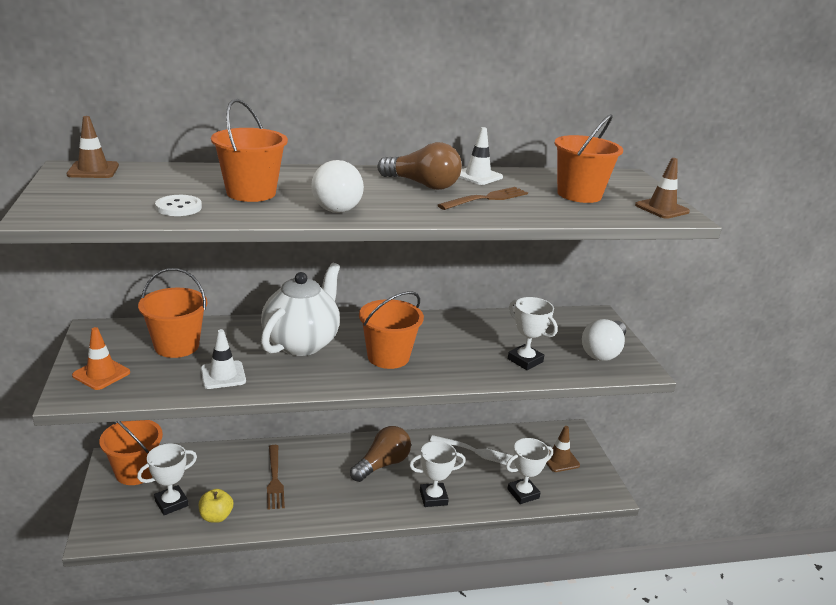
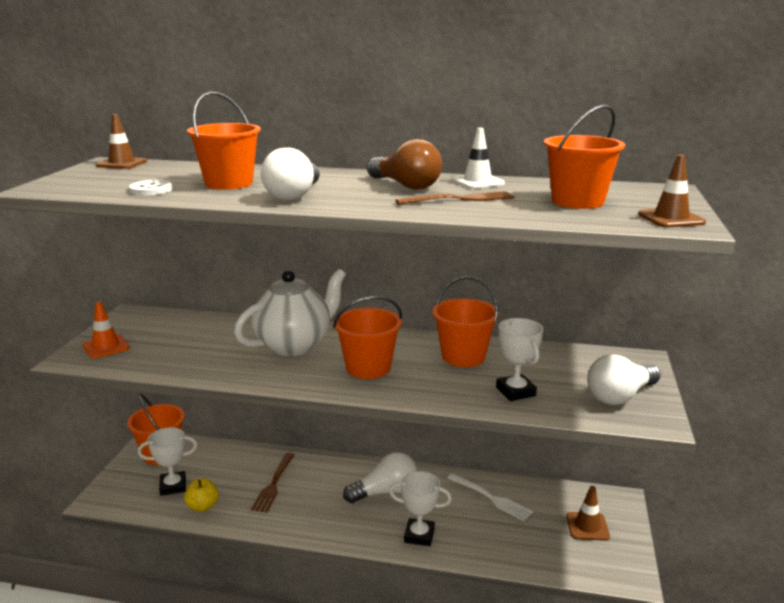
camera: 25 degrees right, 5 degrees down
orange bucket [138,268,208,358] -> orange bucket moved to [432,276,499,367]
white traffic cone [201,329,246,389] -> none
brown light bulb [350,426,411,482] -> white light bulb [343,452,417,503]
white trophy [506,438,553,504] -> none

